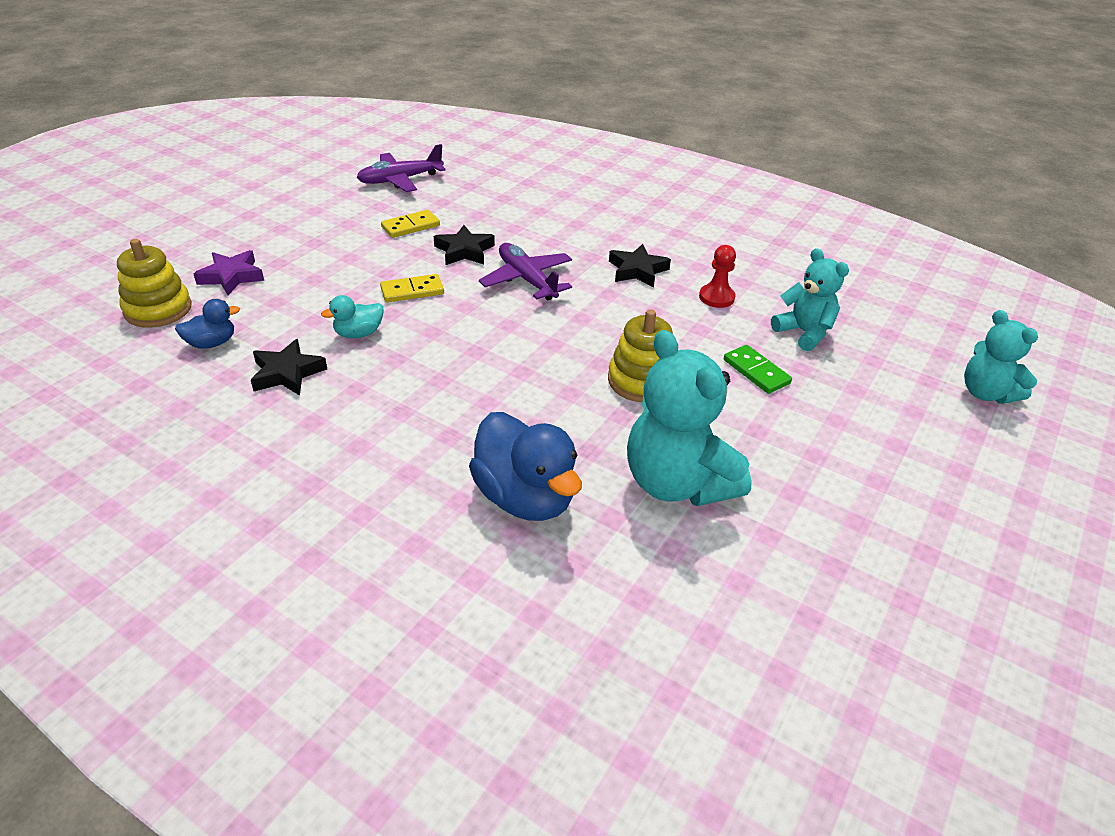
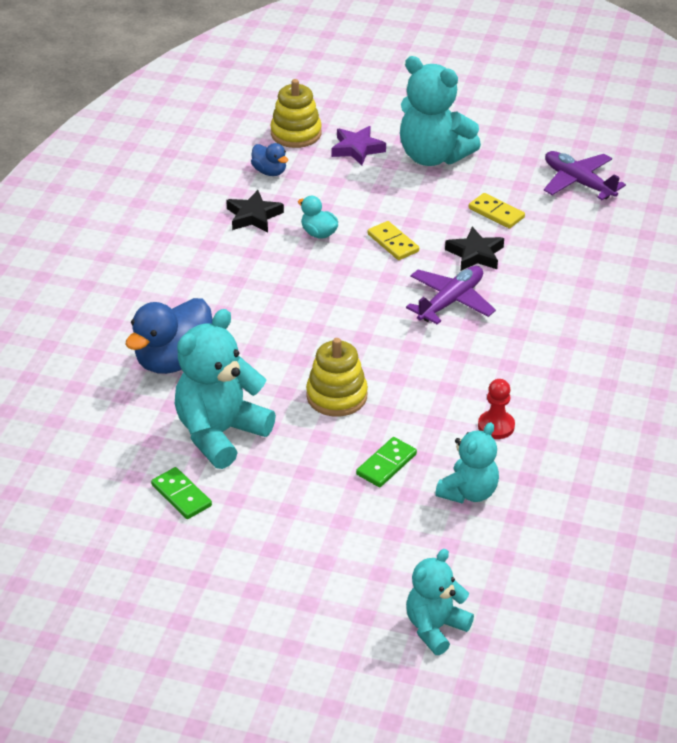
camera: 75 degrees right, 0 degrees up
black star [609,244,671,287] -> none
none -> green domino [151,467,212,519]
none -> turquoise teddy bear [400,56,481,166]

